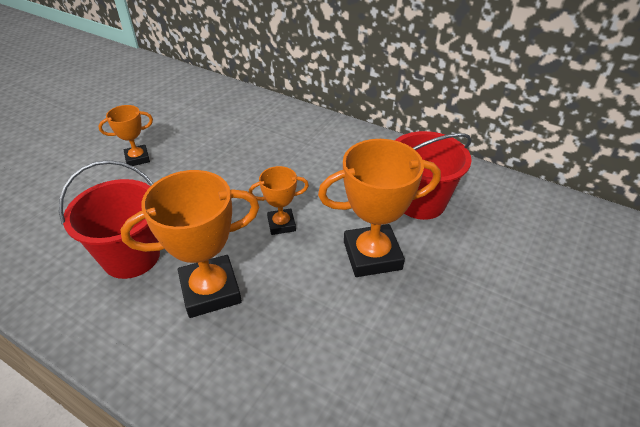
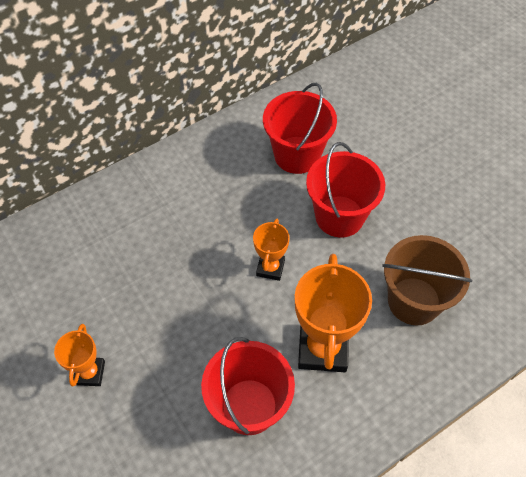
camera: 65 degrees left, 15 degrees up
orange trophy [318,139,441,277] -> red bucket [306,142,385,238]
none -> brown bucket [382,235,472,325]

